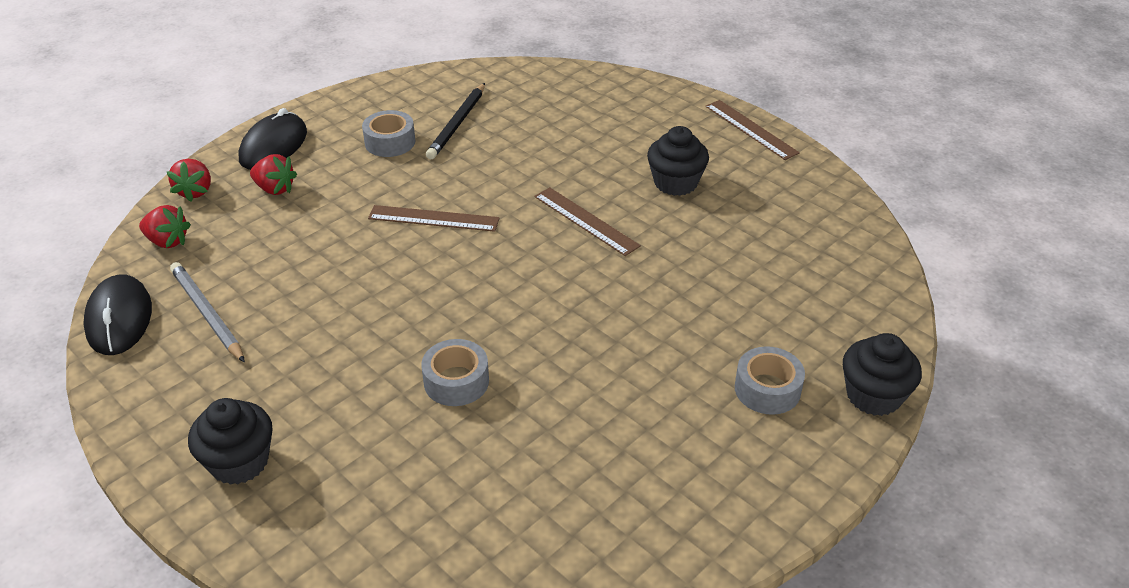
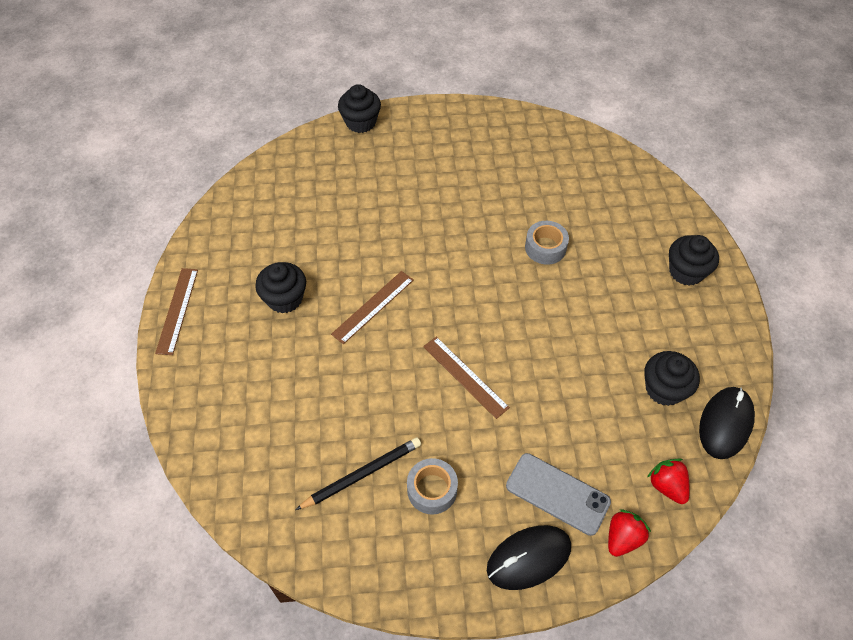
camera: 140 degrees left, 15 degrees up
grey pencil [170,262,245,362] -> black cupcake [644,351,700,406]
red strawberry [250,154,297,195] -> grey phone [506,453,611,536]
brown ruler [534,187,641,256] -> brown ruler turned 45 degrees clockwise [331,271,414,344]
grey tape [735,346,805,415] -> none

